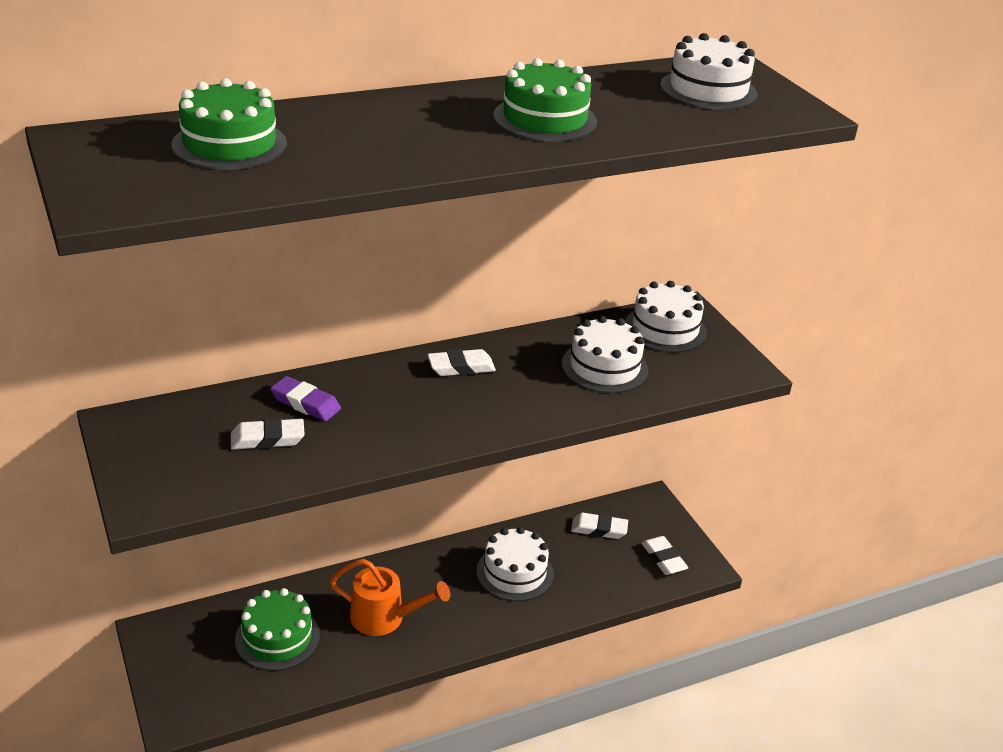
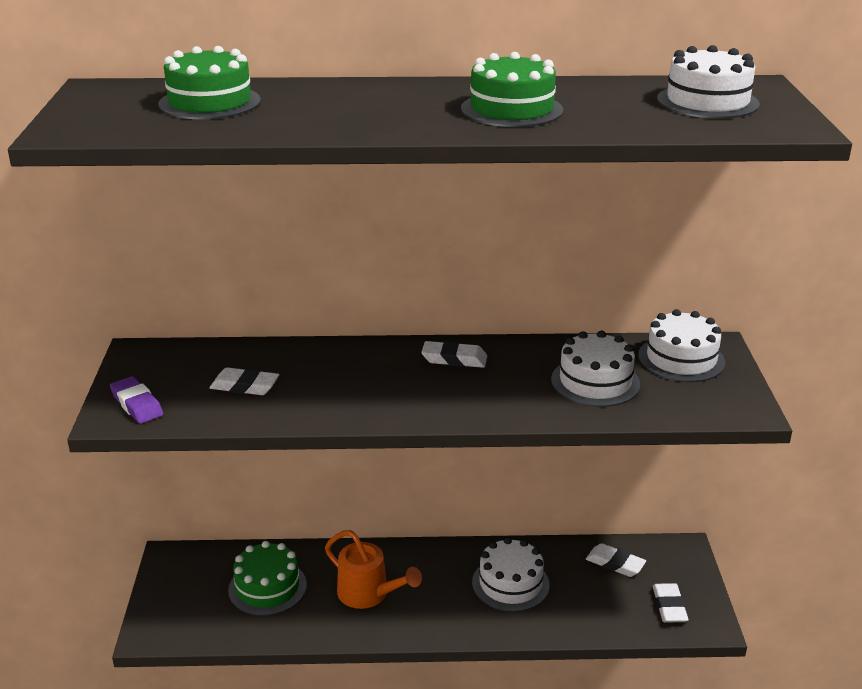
camera: 25 degrees right, 5 degrees down
purple eraser [270,376,341,421] -> purple eraser moved to [110,376,163,424]

